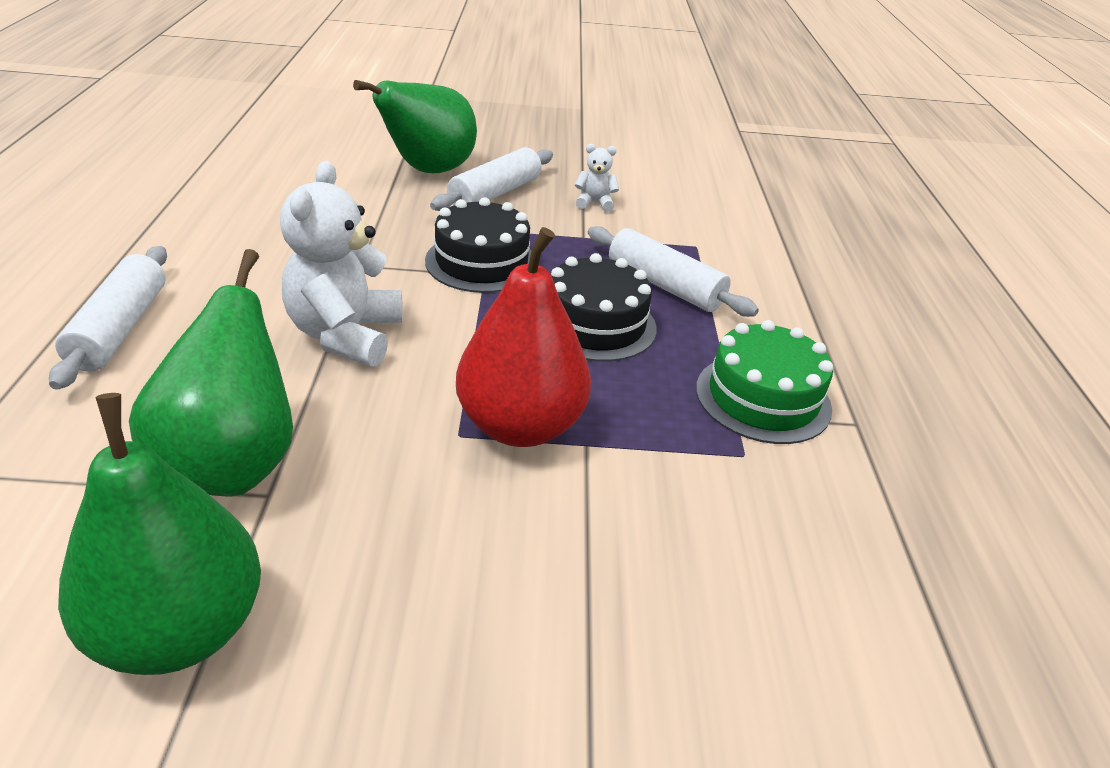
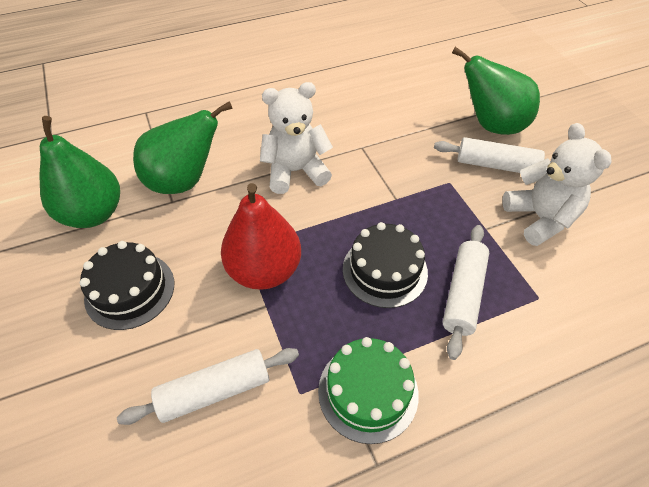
camera: 70 degrees right, 15 degrees up
white rolling pin [49,246,167,390] -> white rolling pin moved to [117,348,299,425]
black cake [425,197,532,293] -> black cake moved to [80,241,174,330]
white teddy bear [575,144,619,212] -> white teddy bear [502,123,611,246], size x2.17

